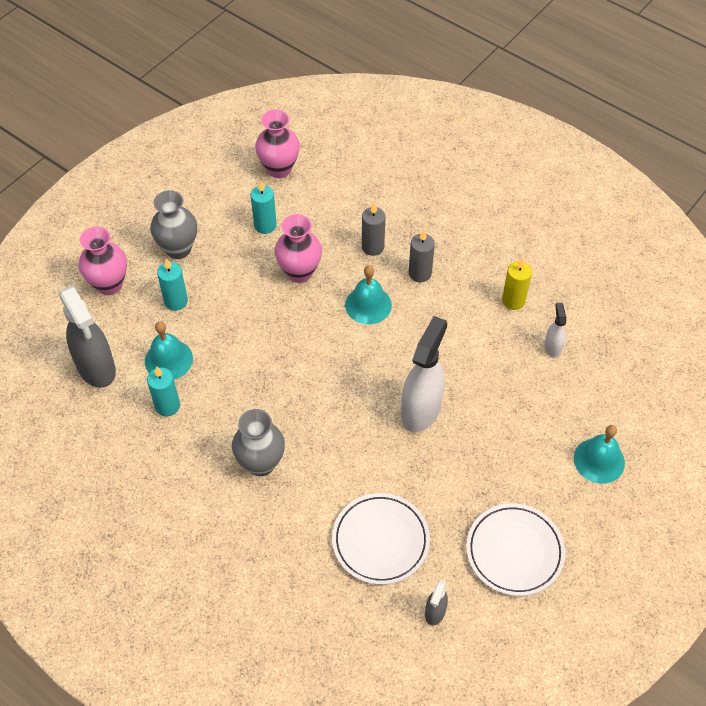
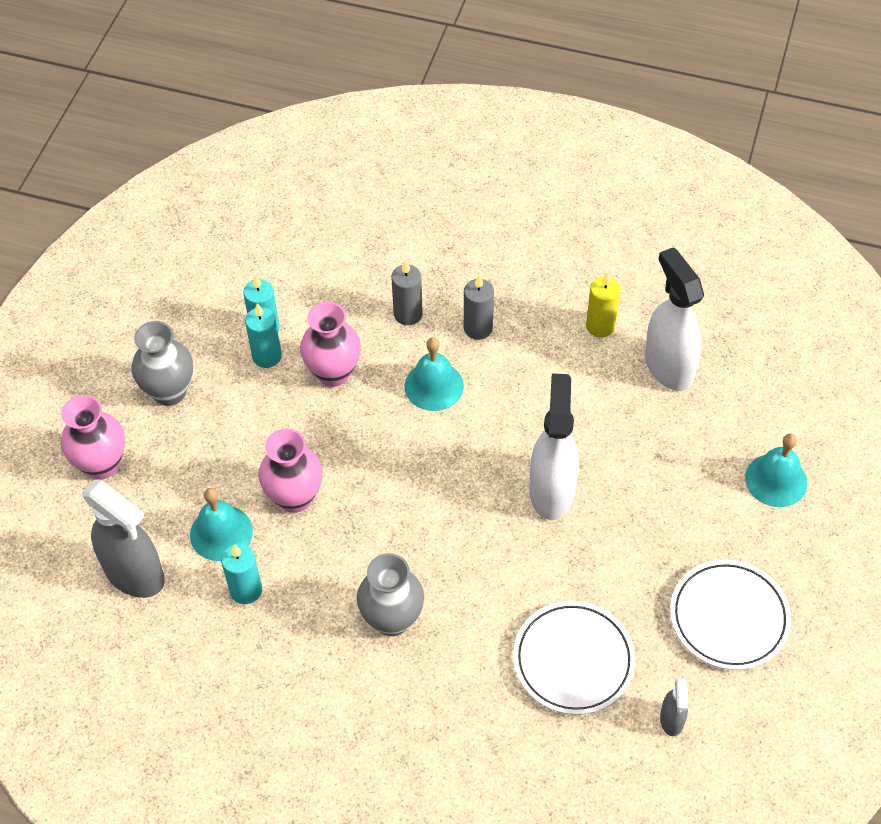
camera: 20 degrees left, 0 degrees up
turquoise candle [157,258,188,311] -> turquoise candle moved to [245,303,282,368]
pink vase [255,110,300,178] -> pink vase moved to [258,429,323,513]
white spray bottle [545,303,566,358] -> white spray bottle [645,247,704,391], size x2.07

